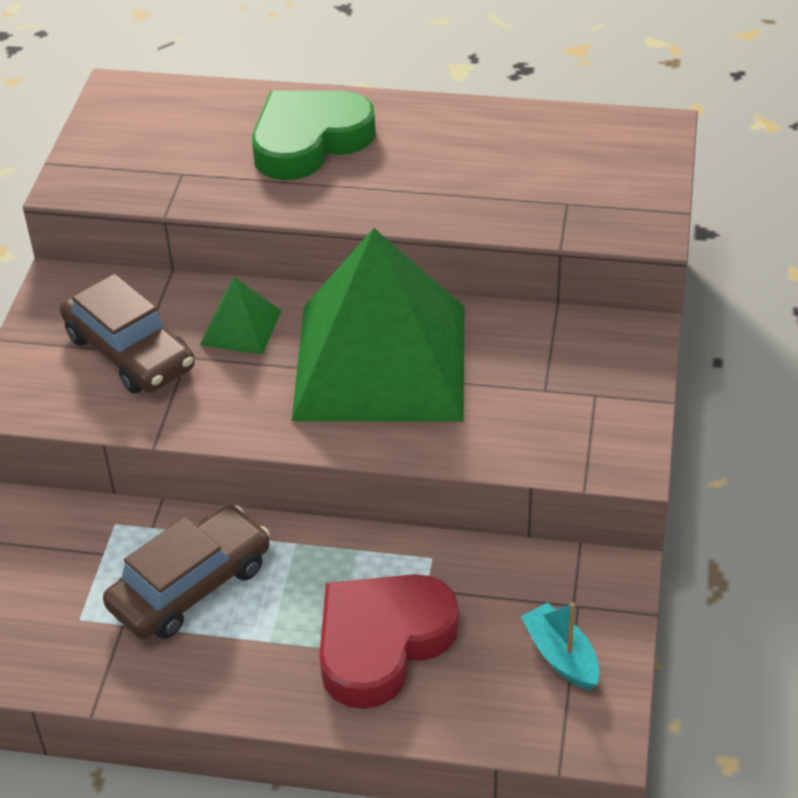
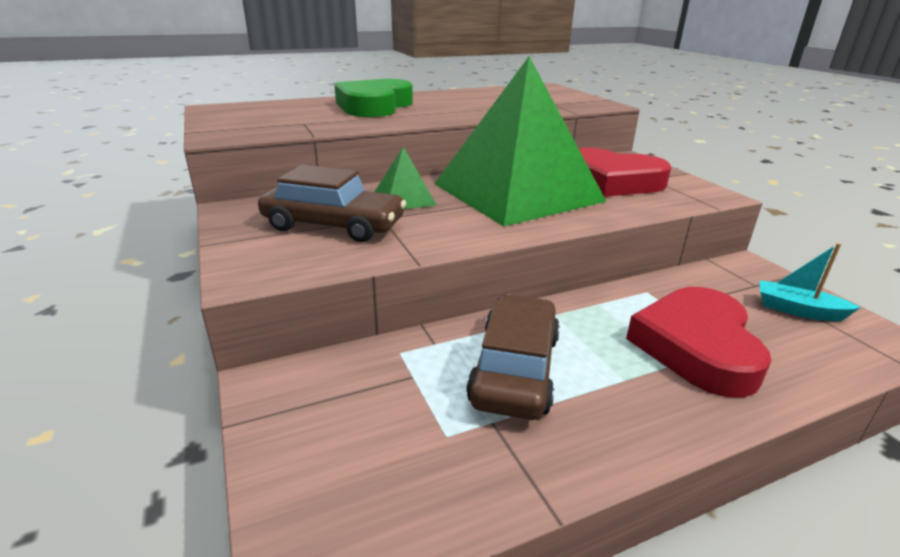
camera: 35 degrees left, 15 degrees down
none -> red heart [578,147,671,197]

